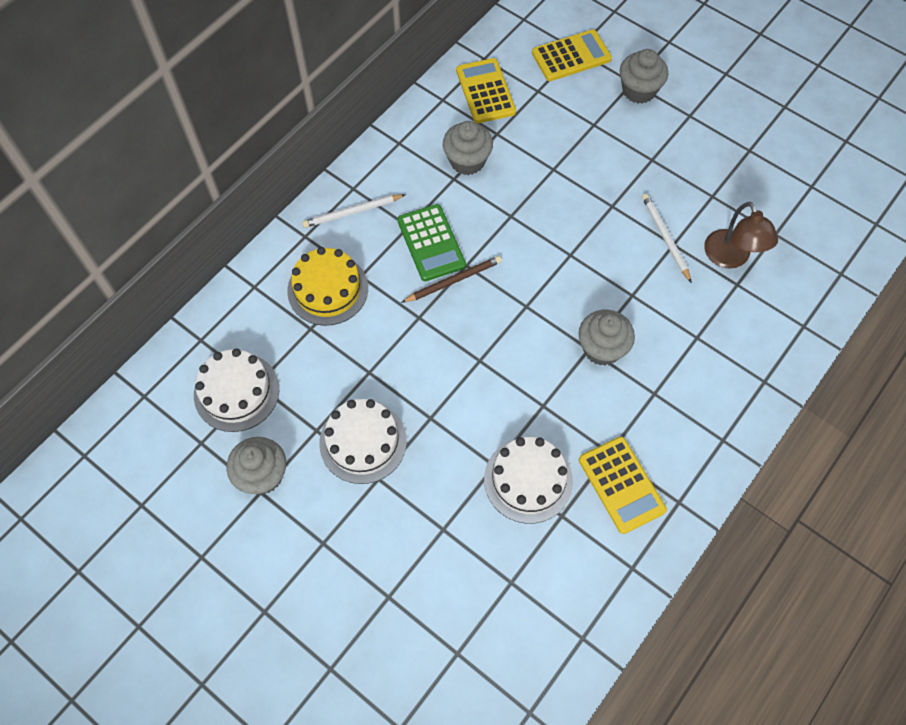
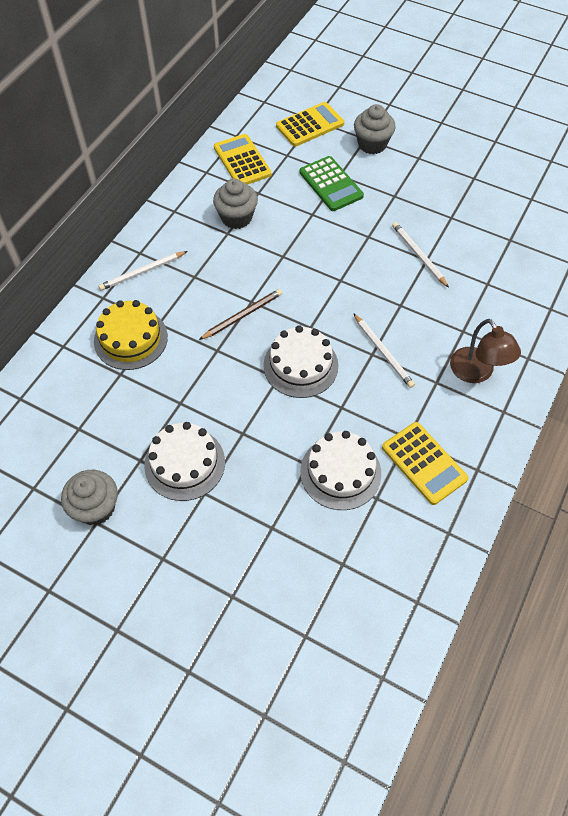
camera: 10 degrees left, 5 degrees down
white cake [194,348,279,432] -> white cake moved to [263,325,338,398]
green calculator [397,204,466,281] -> green calculator moved to [299,156,364,211]
grey cupcake [579,310,635,365] -> white pencil [353,313,415,388]
brown lamp [704,202,778,269] -> brown lamp moved to [450,319,521,383]

